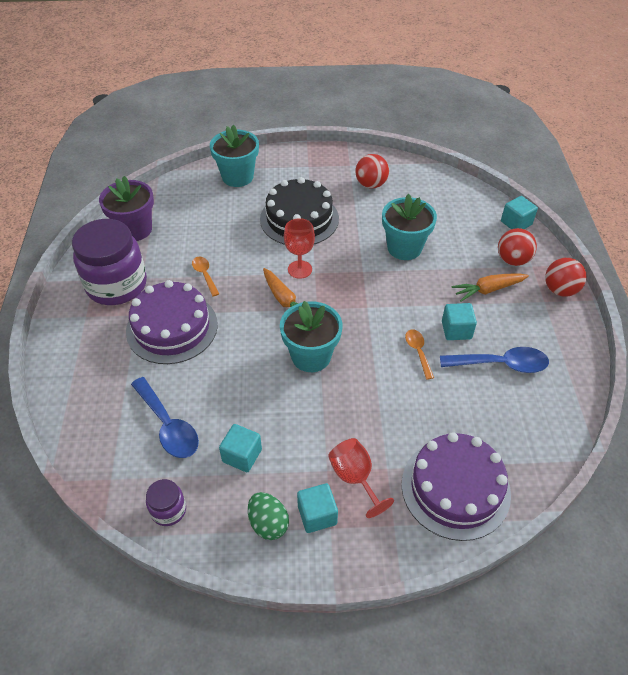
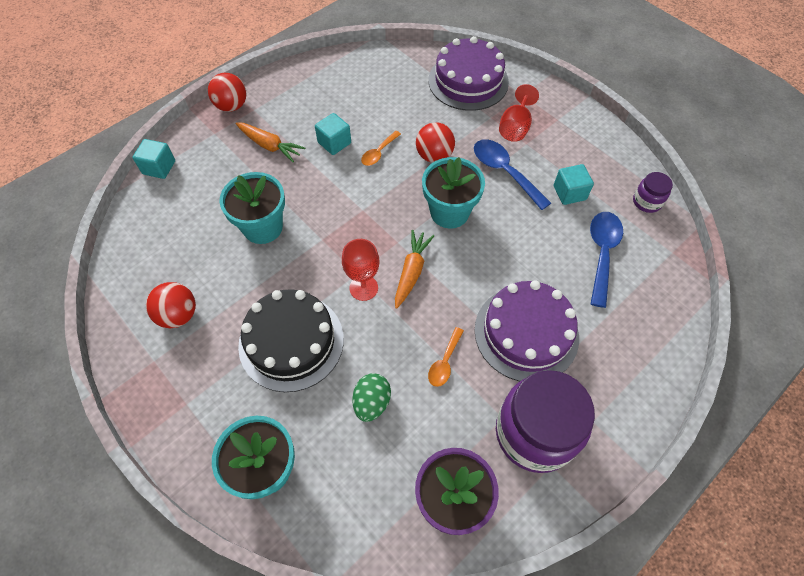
camera: 130 degrees left, 10 degrees up
green egg [248,492,289,540] -> green egg moved to [352,373,391,422]
turquoise cube [297,483,338,533] -> none
blue spoon [440,347,549,373] -> blue spoon moved to [474,139,551,210]
red ball [498,228,537,266] -> red ball moved to [416,122,455,163]

